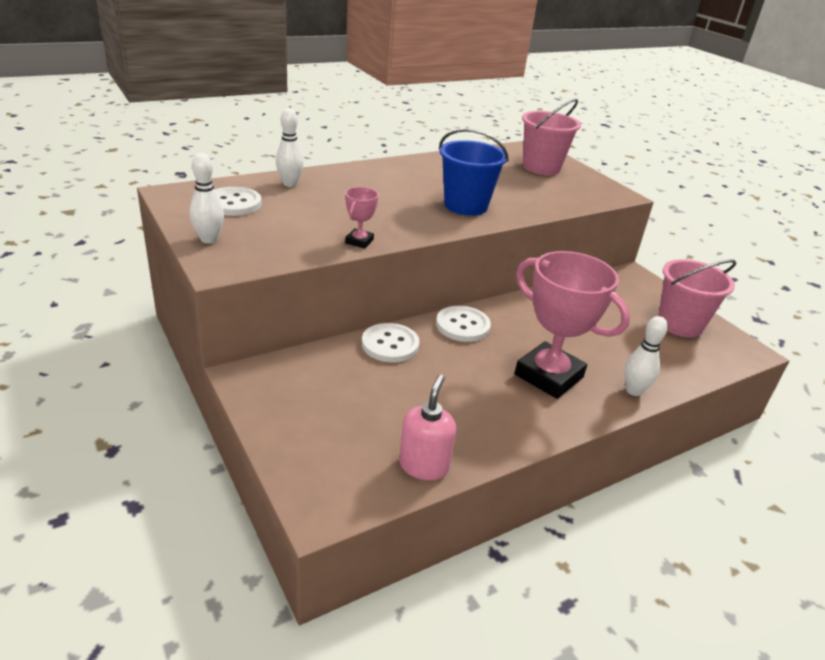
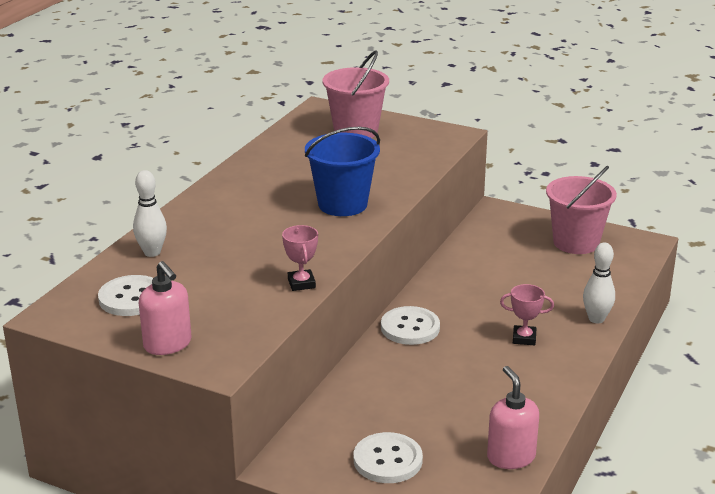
camera: 30 degrees left, 5 degrees down
white bowling pin [190,153,224,244] -> pink soap dispenser [139,261,192,355]
white button [362,323,419,362] -> white button moved to [354,432,423,483]
pink trophy [515,251,630,399] -> pink trophy [500,284,554,345], size x0.44

